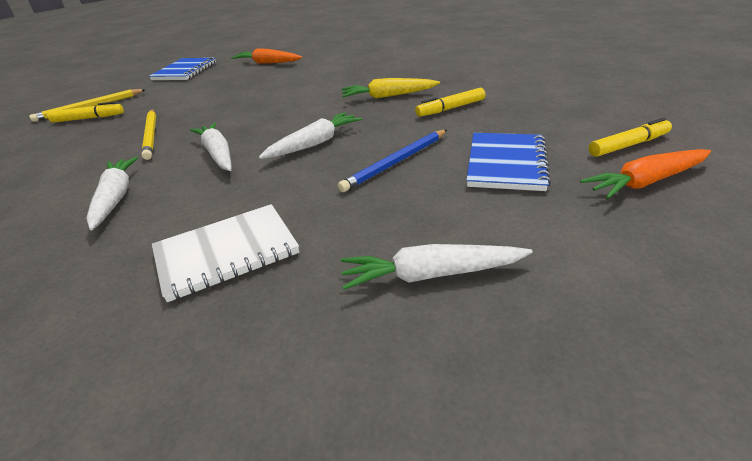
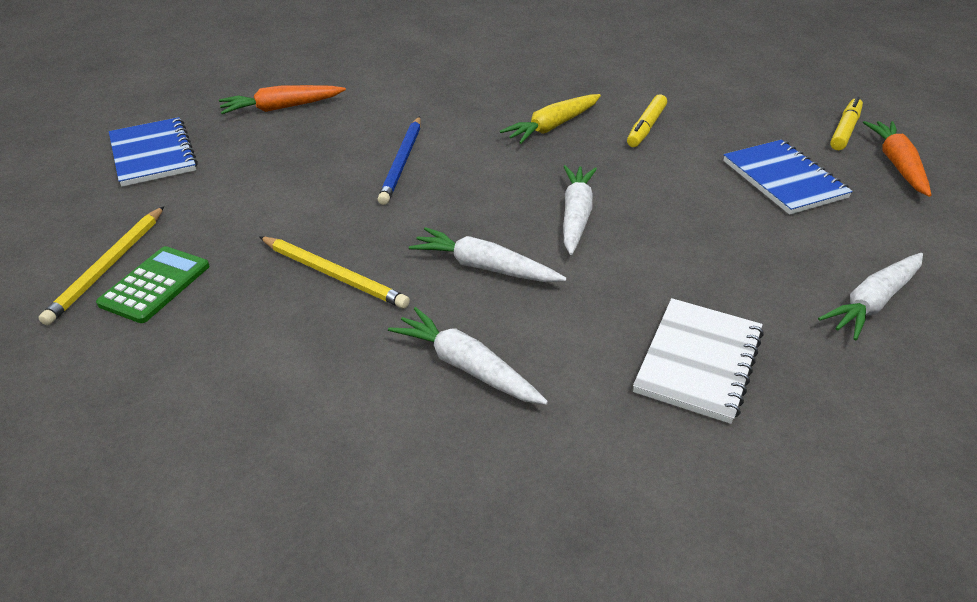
camera: 40 degrees left, 5 degrees up
yellow marker [47,102,124,123] -> green calculator [96,246,209,323]
blue pencil [338,130,447,192] -> blue pencil moved to [378,116,421,205]
orange carrot [580,149,711,199] -> orange carrot turned 150 degrees clockwise [863,121,932,197]

